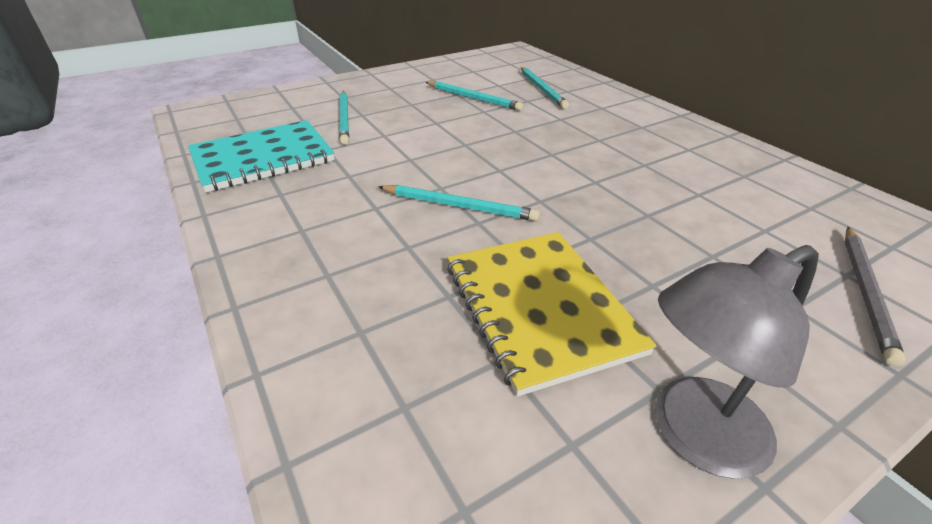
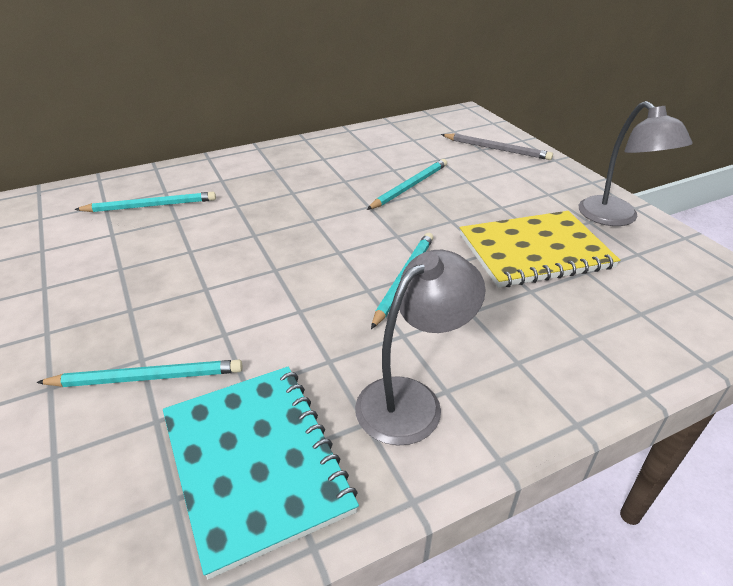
camera: 85 degrees left, 0 degrees up
turquoise pencil [426,81,523,111] -> turquoise pencil moved to [367,159,447,210]
none -> grey lamp [355,250,486,446]

